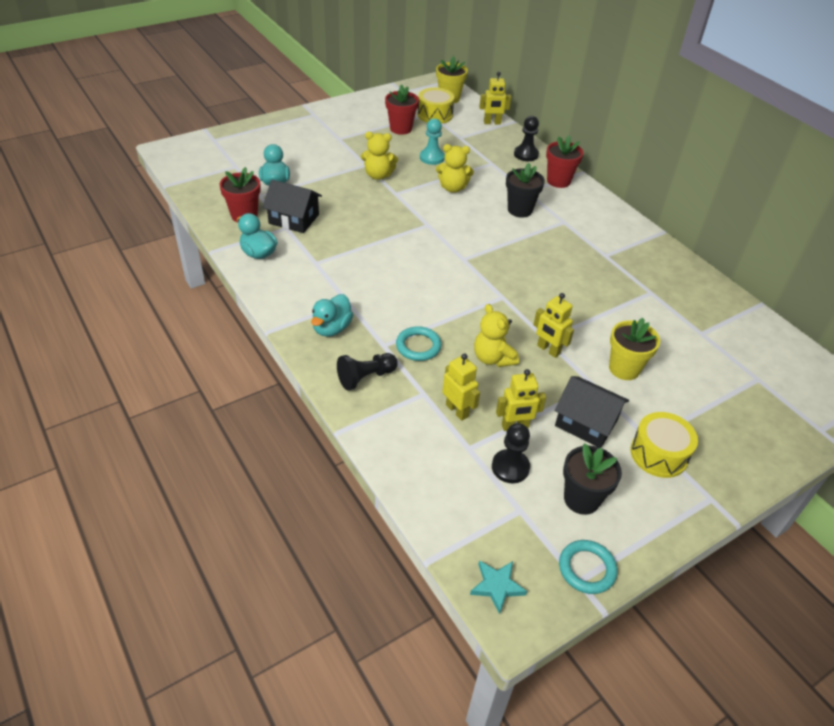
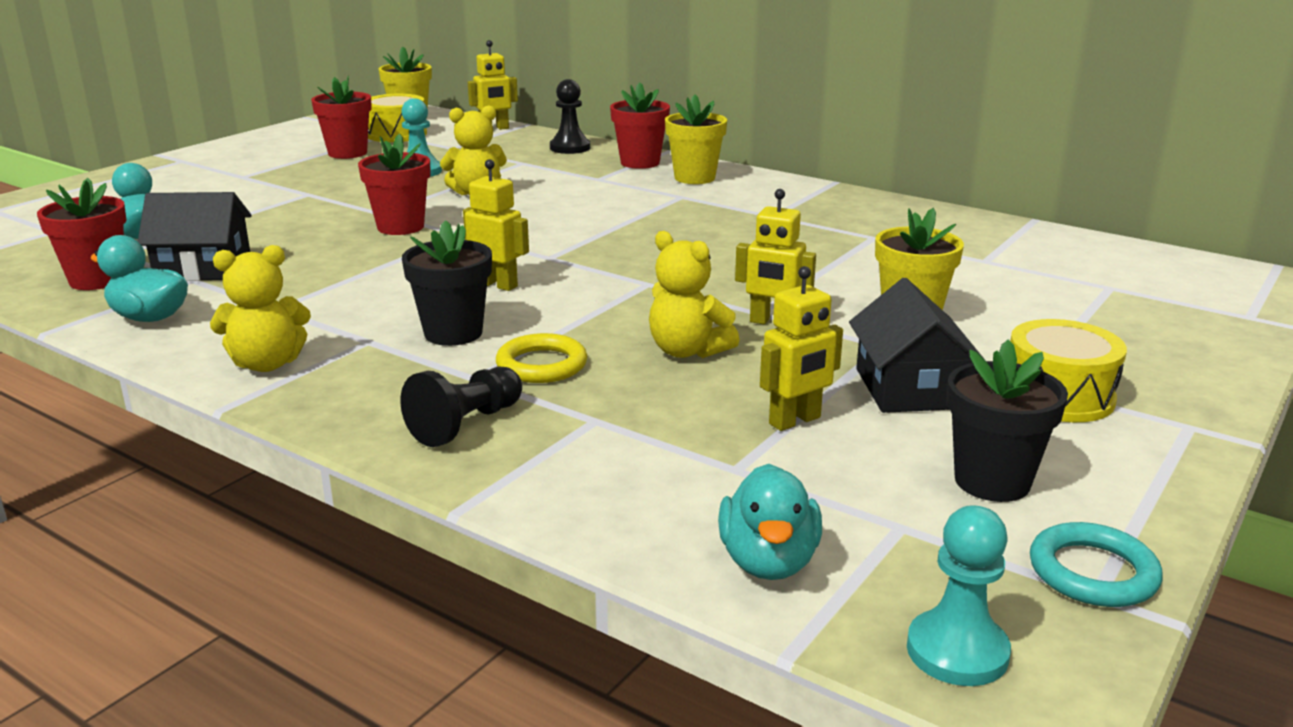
camera: 20 degrees left, 20 degrees down
turquoise duck [311,294,353,337] -> turquoise duck moved to [718,464,822,580]
yellow teddy bear [361,132,398,180] -> yellow teddy bear moved to [210,245,311,372]
turquoise ring [396,326,442,361] -> yellow ring [496,333,587,383]
yellow robot [442,354,480,421] -> yellow robot moved to [463,159,529,291]
turquoise star [470,561,527,614] -> turquoise pawn [907,506,1011,686]
black pawn [492,423,530,483] -> none
black flower pot [506,163,545,218] -> black flower pot moved to [402,220,492,346]
black house [555,376,629,448] -> black house turned 75 degrees clockwise [849,278,986,413]
none -> red flower pot [358,134,430,235]
none -> yellow flower pot [665,95,727,184]

